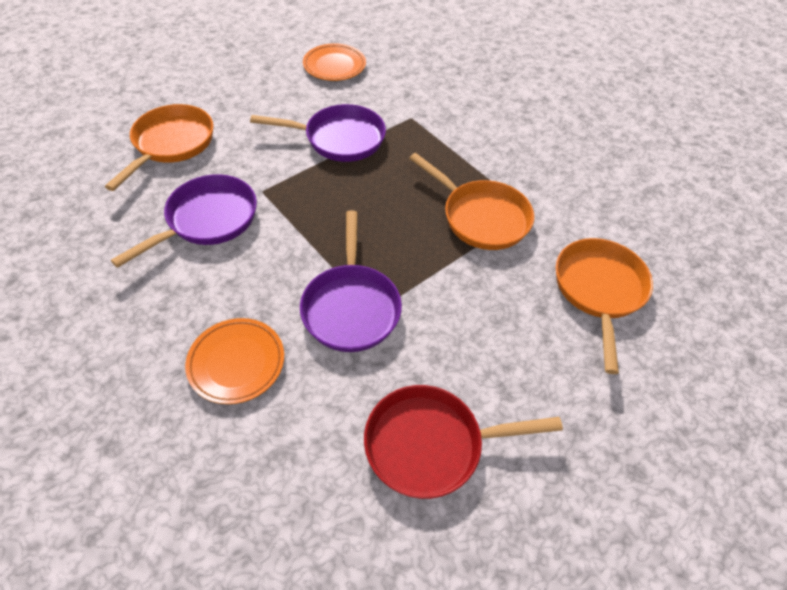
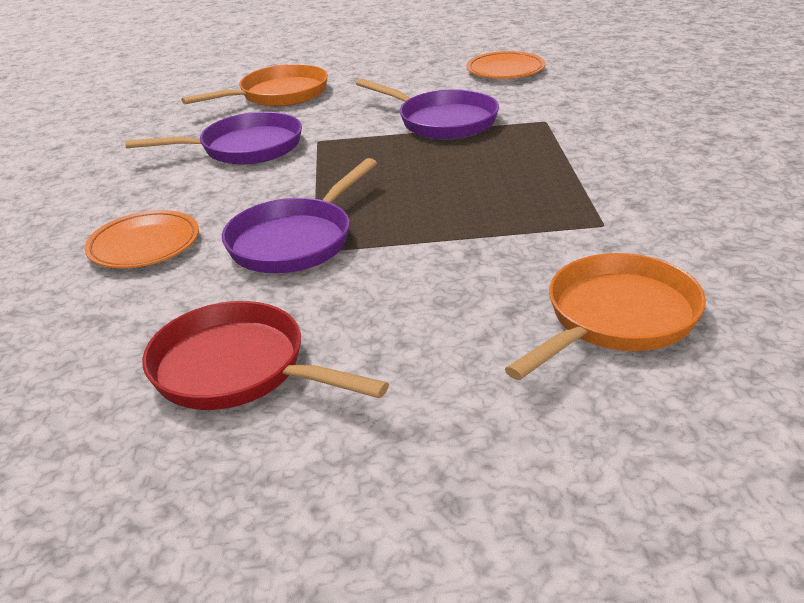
camera: 40 degrees right, 20 degrees down
orange pan [409,153,534,250] -> none

